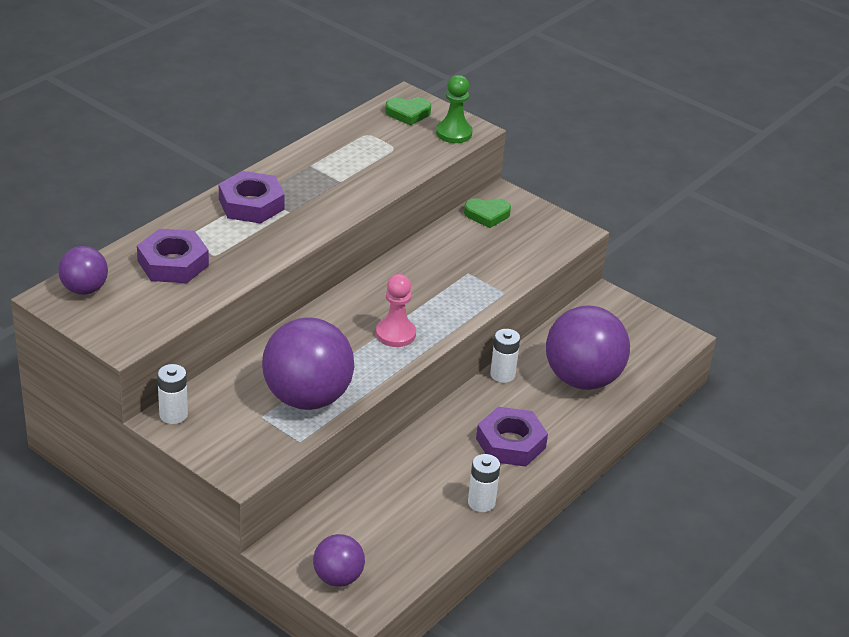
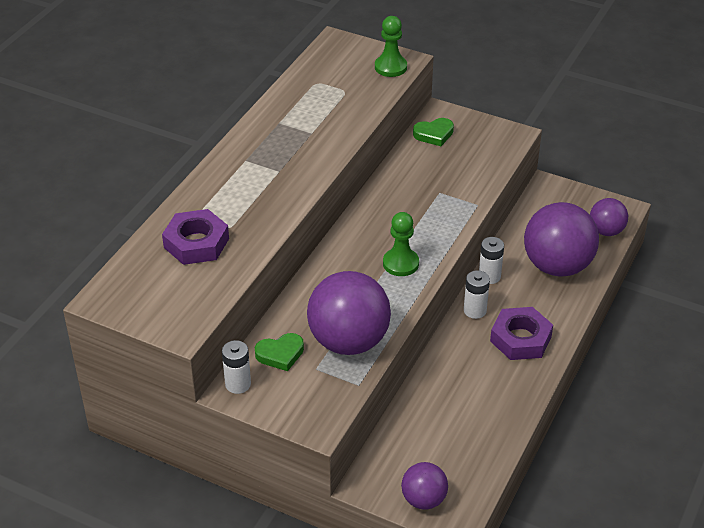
camera: 10 degrees left, 5 degrees up
purple ball [58,246,108,295] -> purple ball moved to [590,198,628,236]
purple nut [219,171,285,223] -> none
pink pawn [376,274,416,347] -> green pawn [383,212,419,276]
green heart [385,98,431,126] -> green heart moved to [255,333,304,371]
white battery [468,454,500,512] -> white battery moved to [464,270,490,319]

